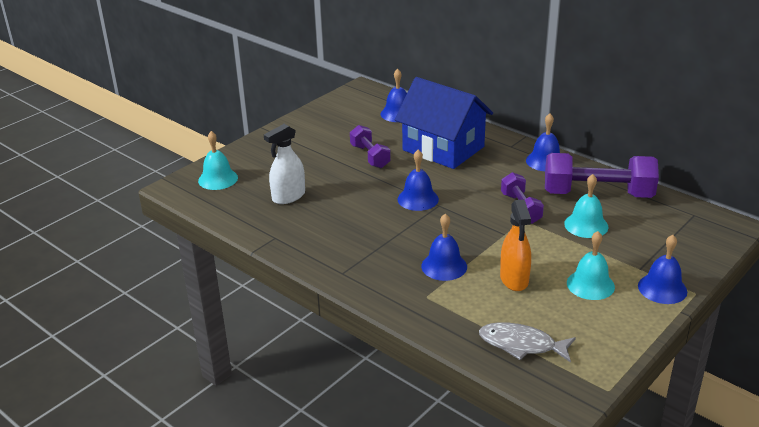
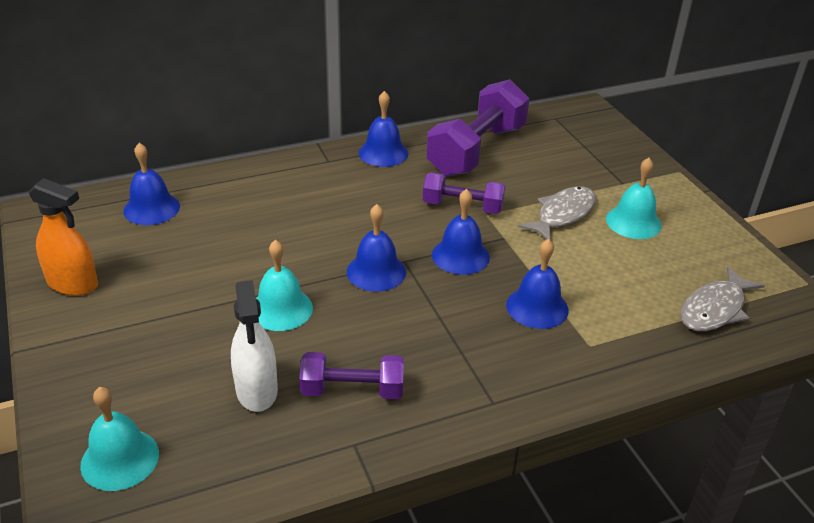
camera: 65 degrees left, 5 degrees up
purple dumbbell [350,125,391,168] -> purple dumbbell moved to [299,352,404,399]
blue house [395,77,493,169] -> none
orange spray bottle [500,200,531,291] -> orange spray bottle moved to [28,178,98,296]
turquoise bell [564,174,608,238] -> turquoise bell moved to [256,240,313,331]
blue bell [638,235,687,304] -> blue bell moved to [432,189,490,275]
none -> grey fish [518,186,596,240]

